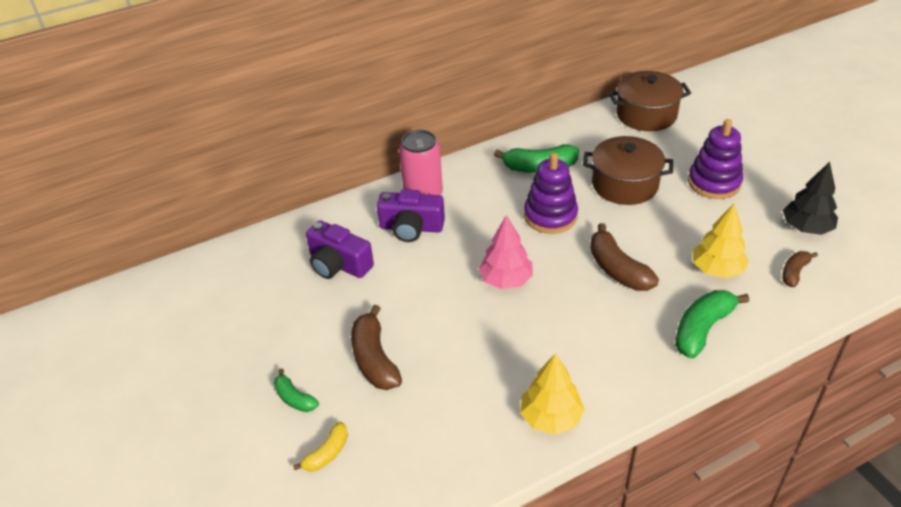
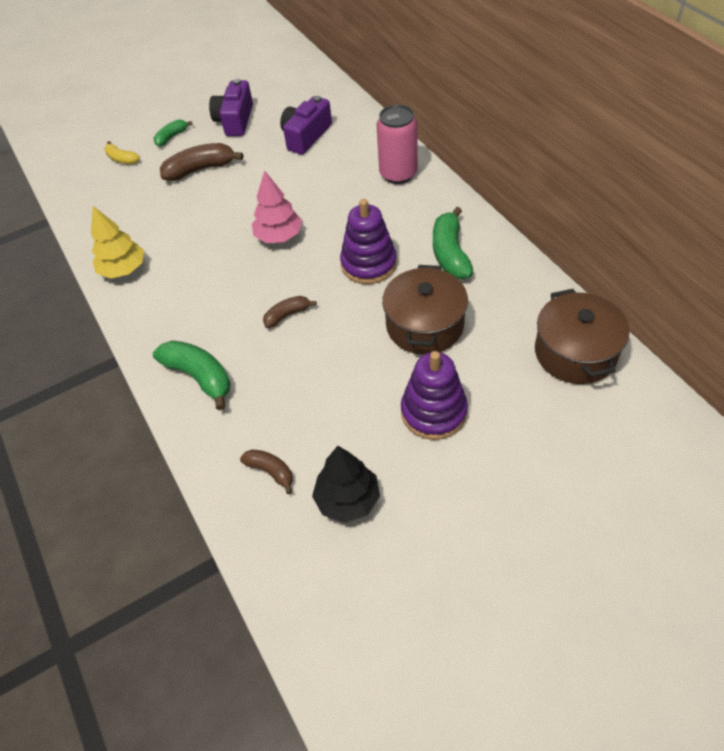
camera: 90 degrees right, 10 degrees up
purple camera [377,189,445,242] -> purple camera moved to [209,79,253,136]
brown banana [590,223,659,291] -> brown banana [263,296,317,328], size x0.58
yellow tree [693,204,749,279] -> none

